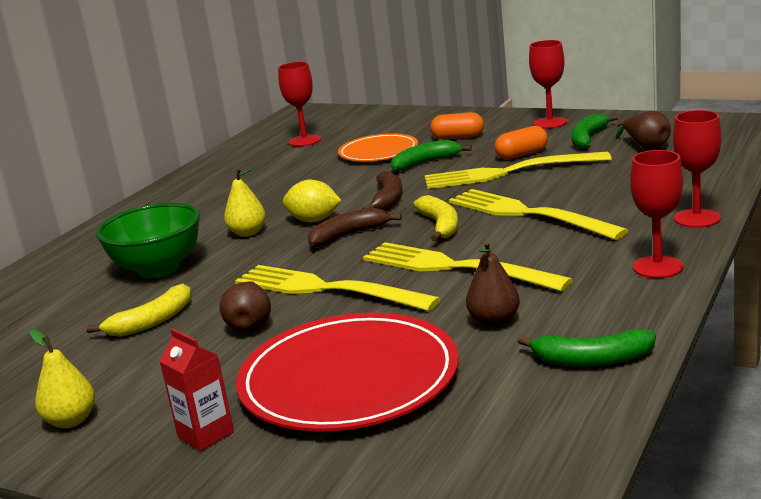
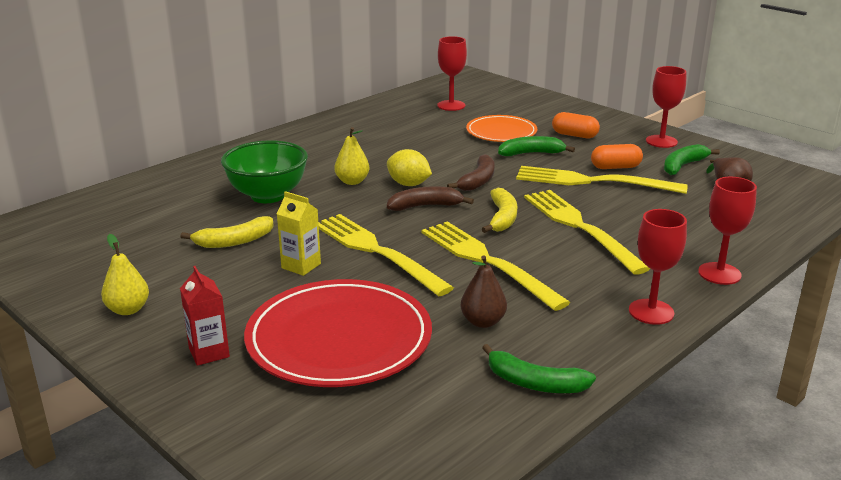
camera: 15 degrees right, 5 degrees up
brown pear [219,281,271,332] -> yellow carton [277,191,321,276]

